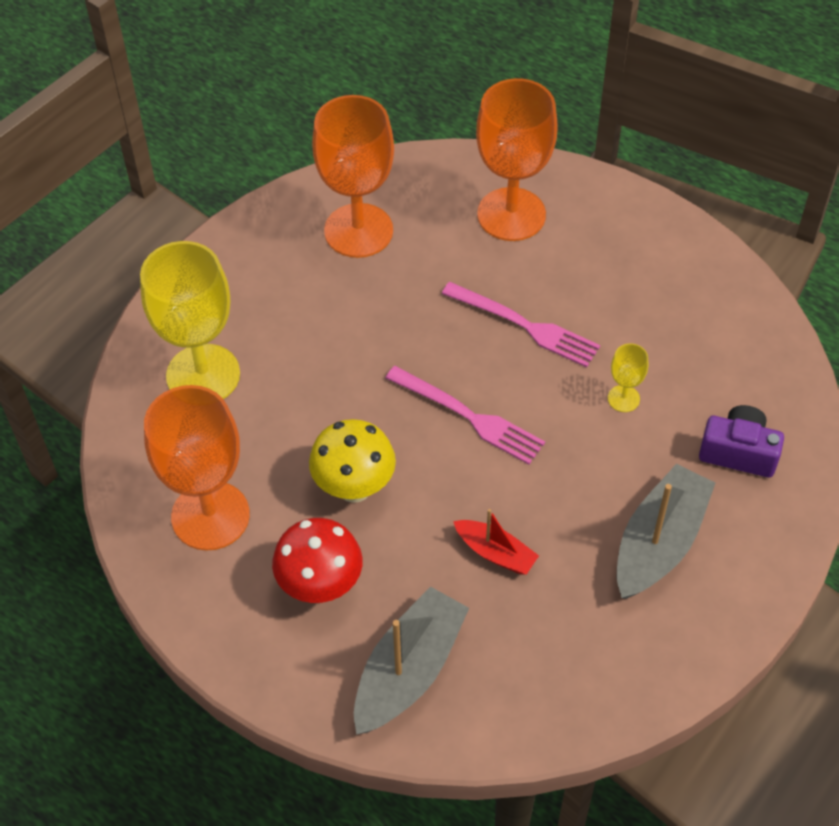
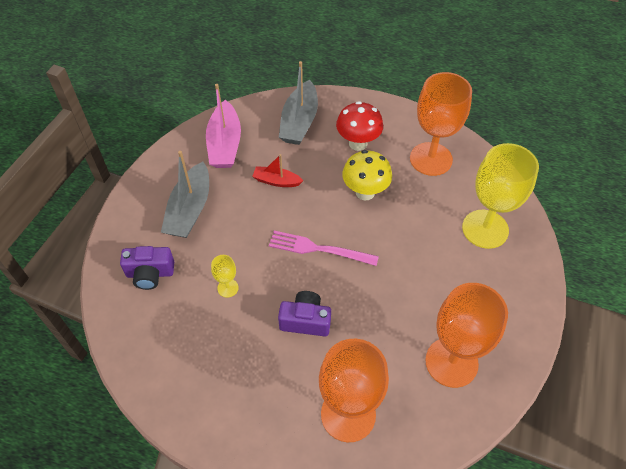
camera: 160 degrees right, 0 degrees up
pink fork [442,282,600,367] -> purple camera [278,291,331,336]
none -> pink boat [206,84,241,168]

